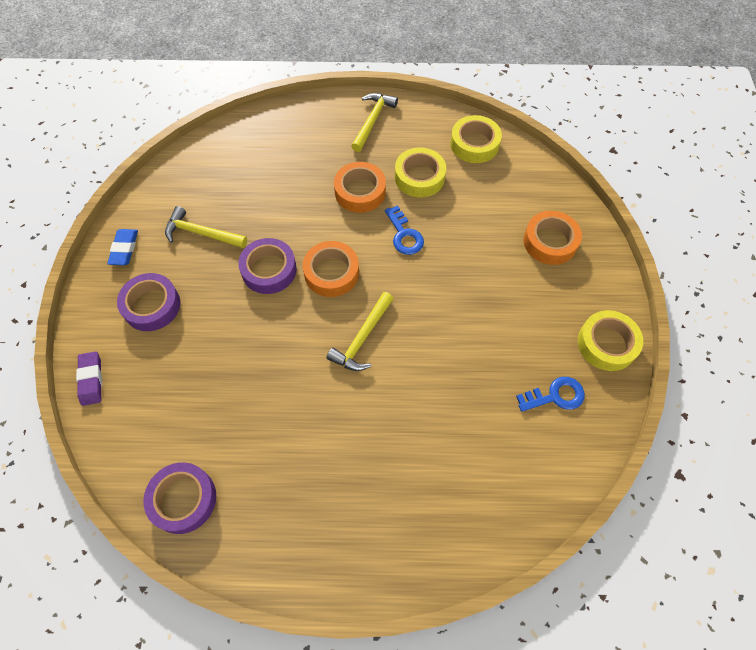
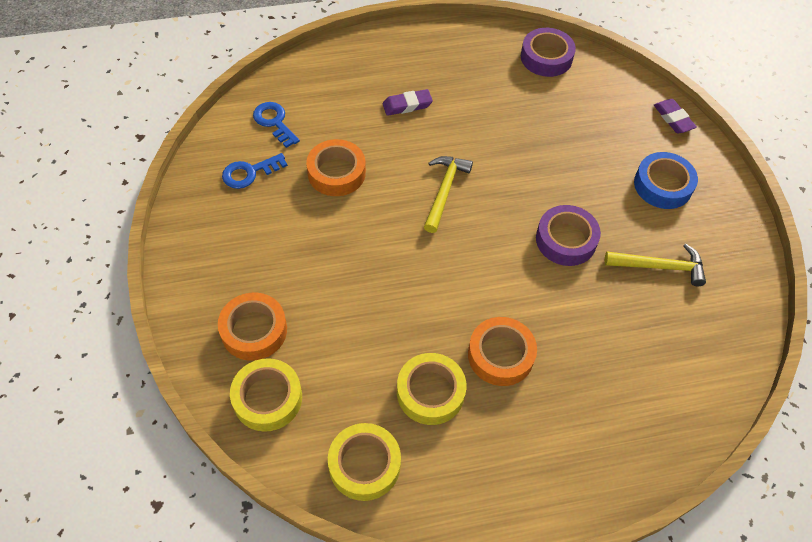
camera: 165 degrees right, 5 degrees down
blue eraser [107,229,138,265] -> none
purple tape [117,273,180,331] -> blue tape [634,152,698,209]
orange tape [303,241,359,297] -> orange tape moved to [306,139,366,196]
yellow hammer [351,93,398,152] -> none
blue key [385,205,424,255] -> blue key moved to [253,102,300,148]
yellow tape [578,310,643,371] -> yellow tape moved to [230,358,302,432]
none -> purple eraser [383,89,433,116]

